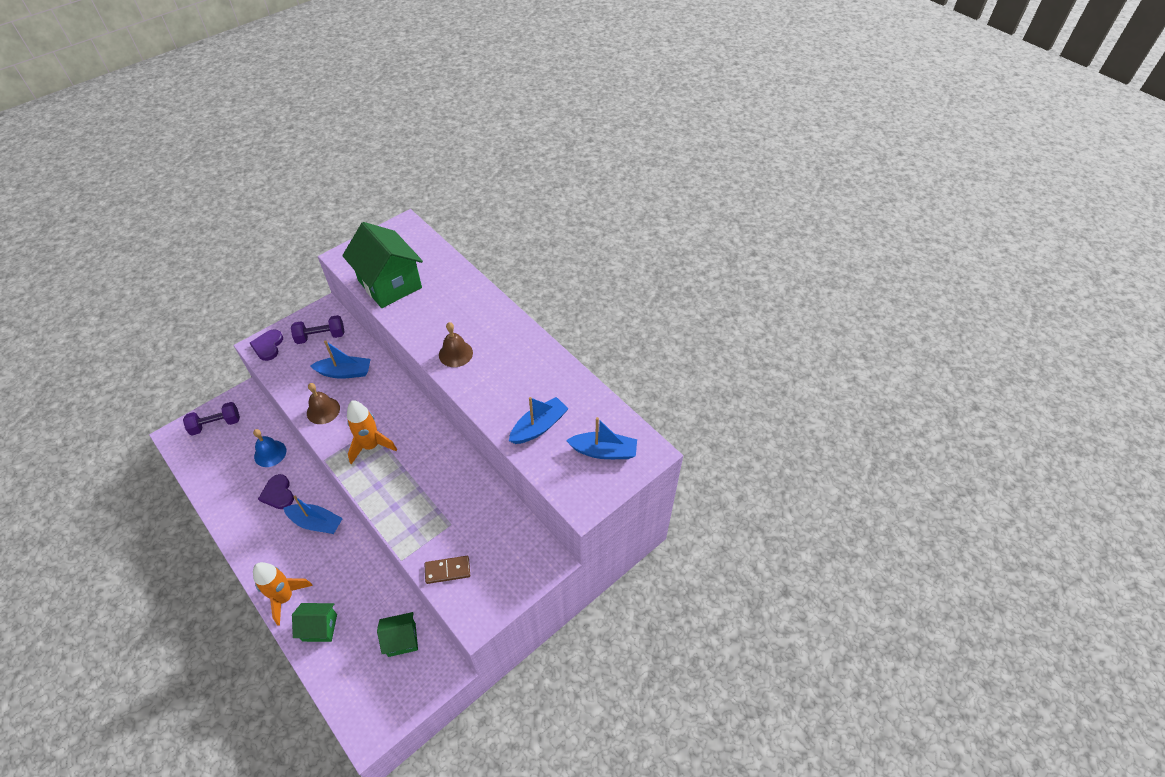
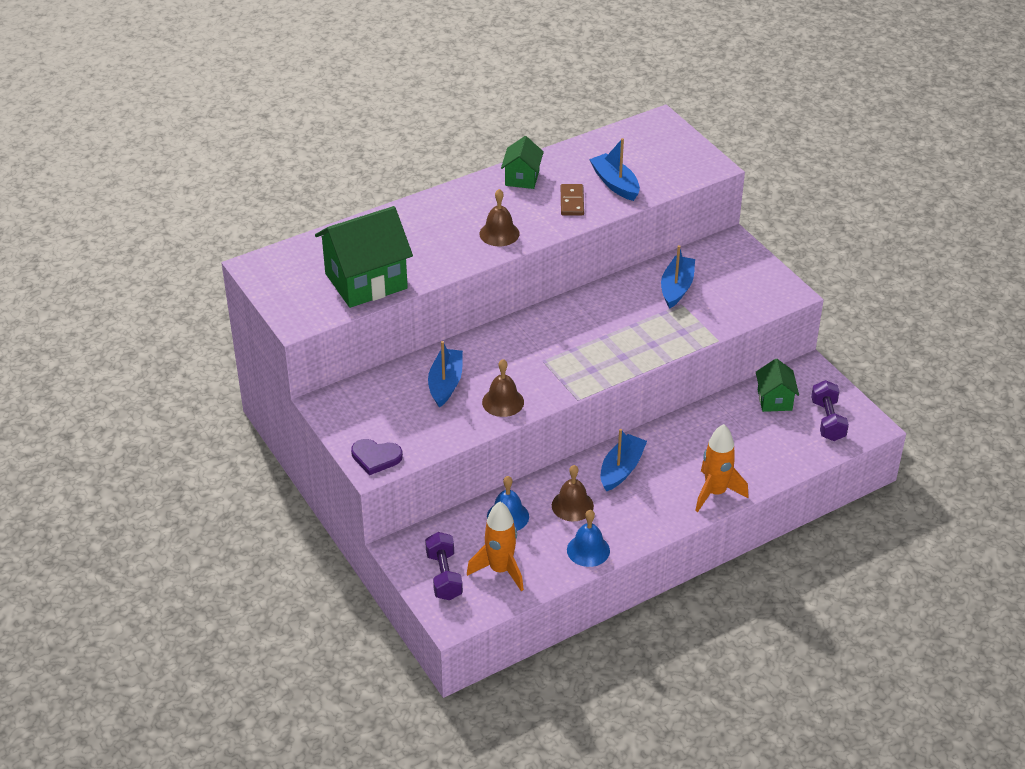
camera: 80 degrees left, 10 degrees down
purple heart [258,474,294,509] -> brown bell [552,465,594,521]
purple dumbbell [291,315,345,344] -> purple dumbbell moved to [811,380,849,441]
green house [292,603,337,642] -> green house moved to [501,136,544,189]
orange rocket [347,400,397,464] -> orange rocket moved to [467,502,524,591]
brown domino [424,556,470,584] -> brown domino moved to [561,184,584,215]
blue boat [566,417,637,459] -> blue boat moved to [661,245,695,309]
none -> blue bell [567,510,610,567]

